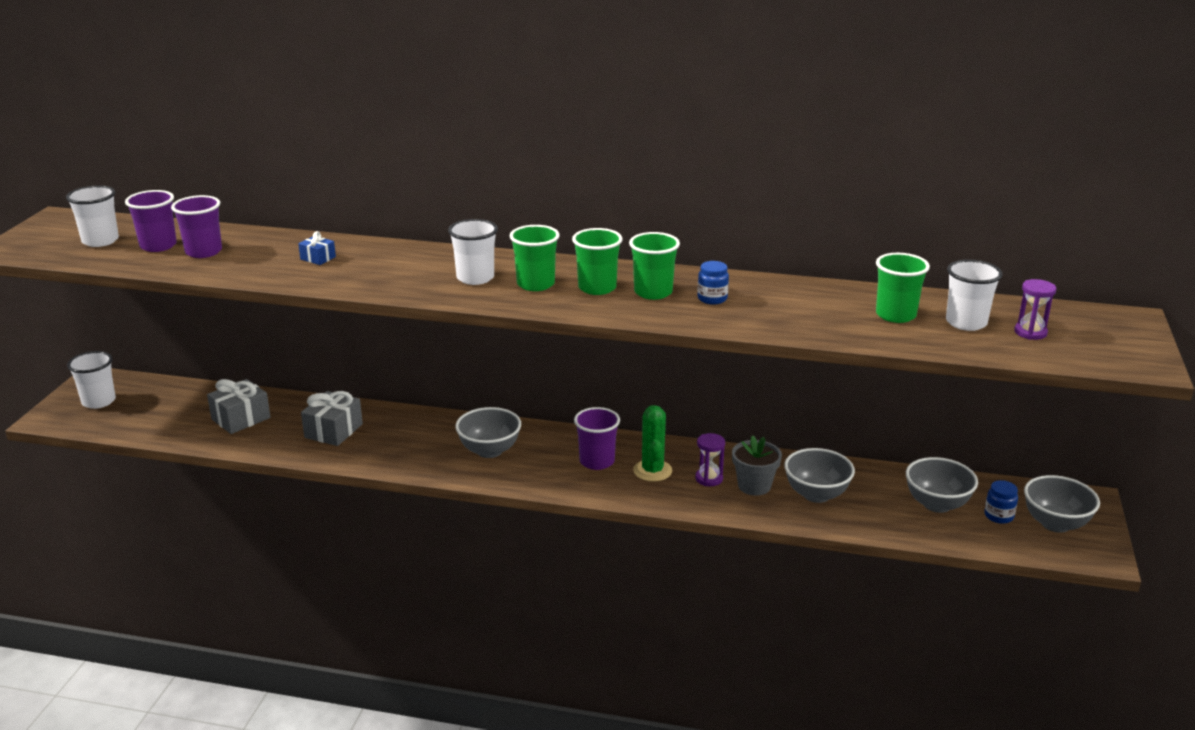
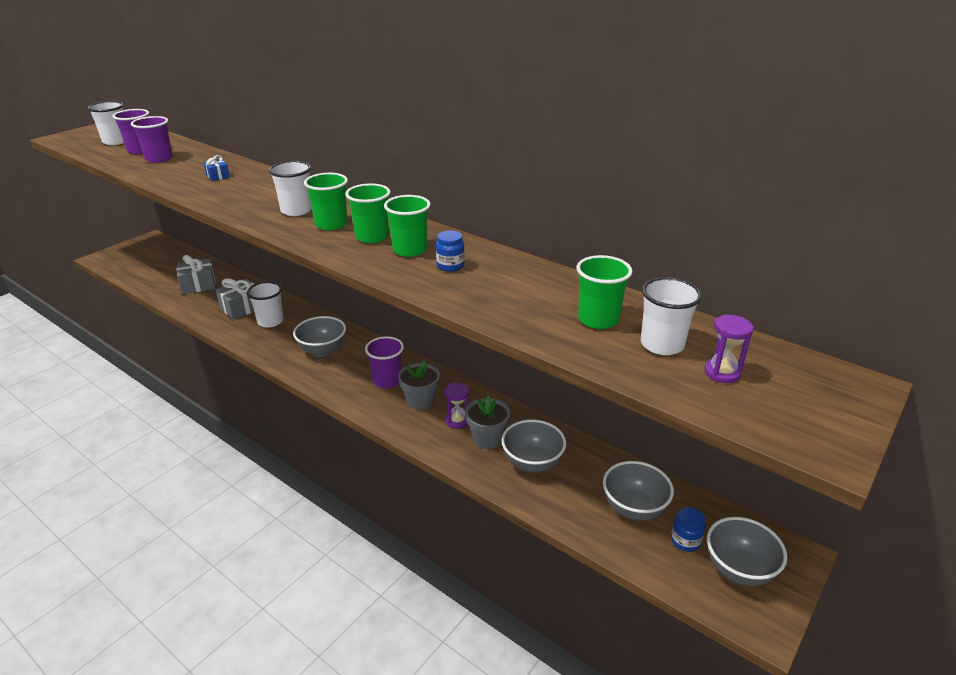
camera: 25 degrees right, 5 degrees up
white cup [67,351,116,409] -> white cup moved to [247,282,284,328]
green cactus [633,405,672,482] -> grey flower pot [398,360,440,410]

